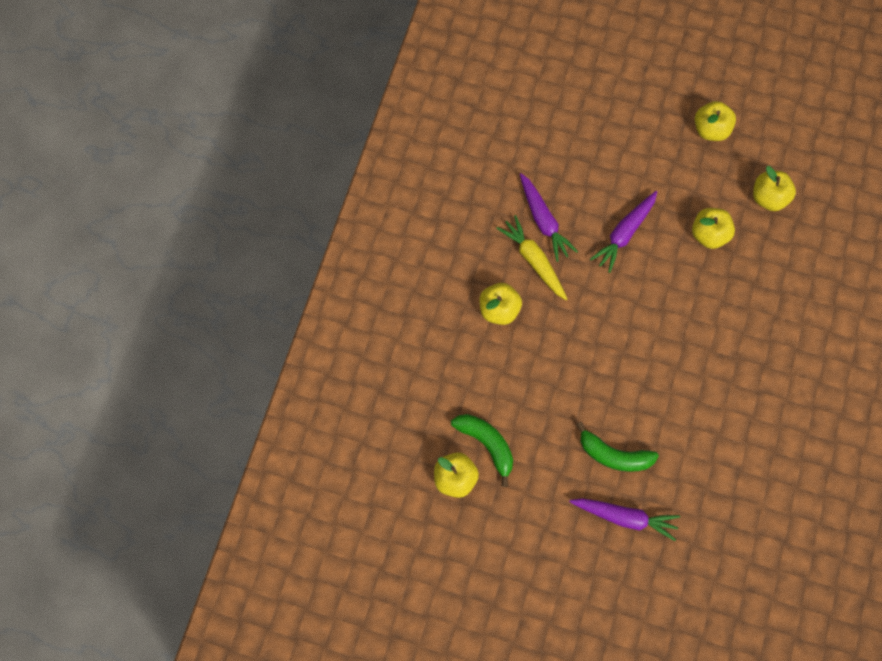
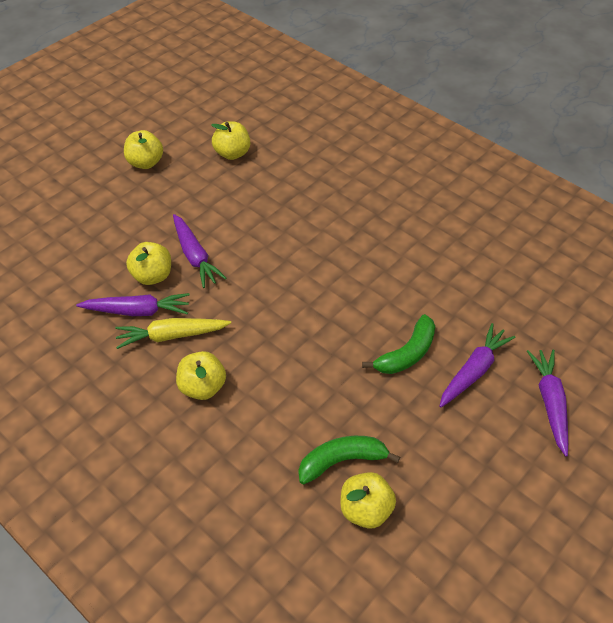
camera: 65 degrees left, 20 degrees down
yellow apple [692,208,735,249] -> yellow apple moved to [126,242,171,285]
none -> purple carrot [527,350,568,457]

